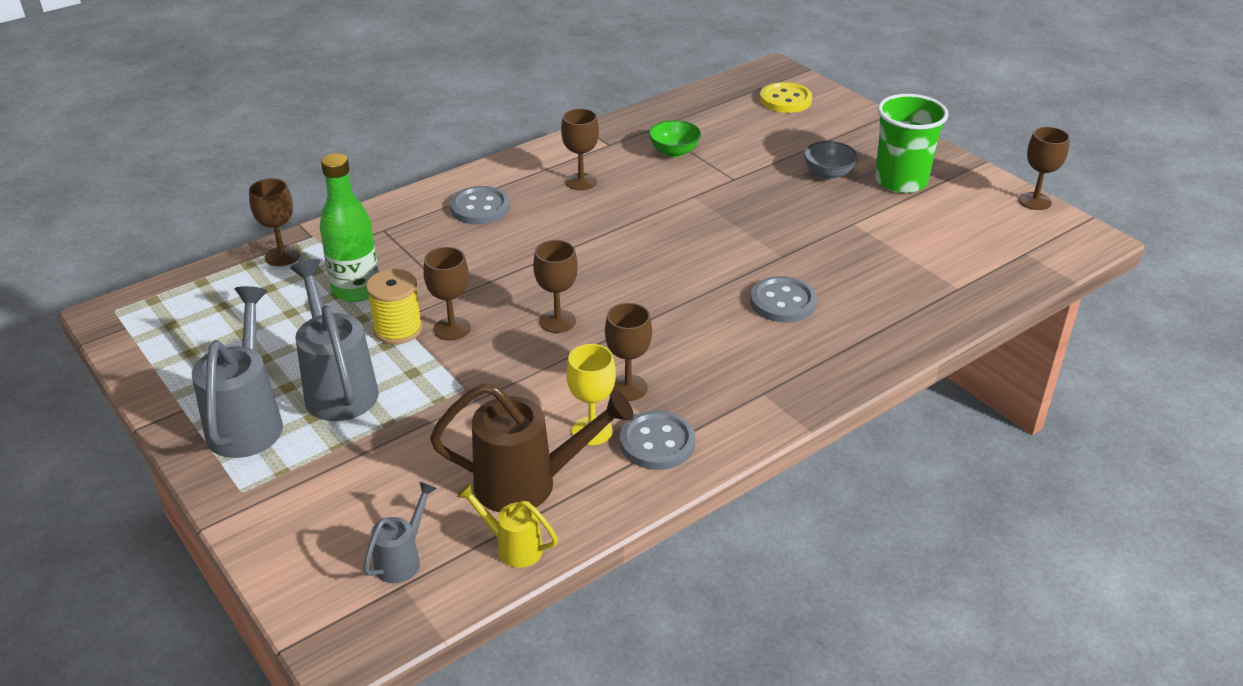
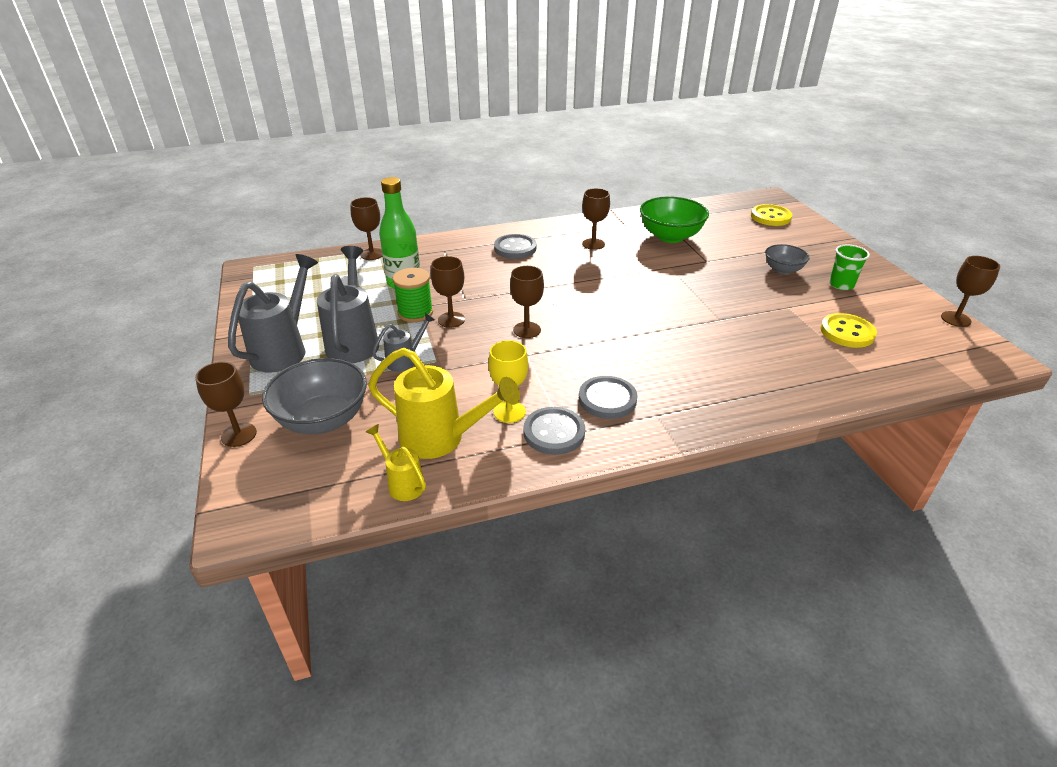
camera: 20 degrees right, 0 degrees up
grey watering can [363,481,437,583] -> grey watering can moved to [372,313,435,372]
yellow spool [366,269,422,344] -> green spool [393,268,433,322]
brown watering can [430,383,634,512] -> yellow watering can [368,348,520,459]
brown goblet [605,303,652,401] -> brown goblet moved to [195,362,257,447]
green bowl [649,120,701,157] -> green bowl [640,196,709,243], size x1.73
grey button [750,276,817,323] -> grey button moved to [579,376,638,419]
green cup [875,94,948,193] -> green cup [829,245,870,290], size x0.57
none -> grey bowl [262,358,367,434]
none -> yellow button [820,313,877,348]

